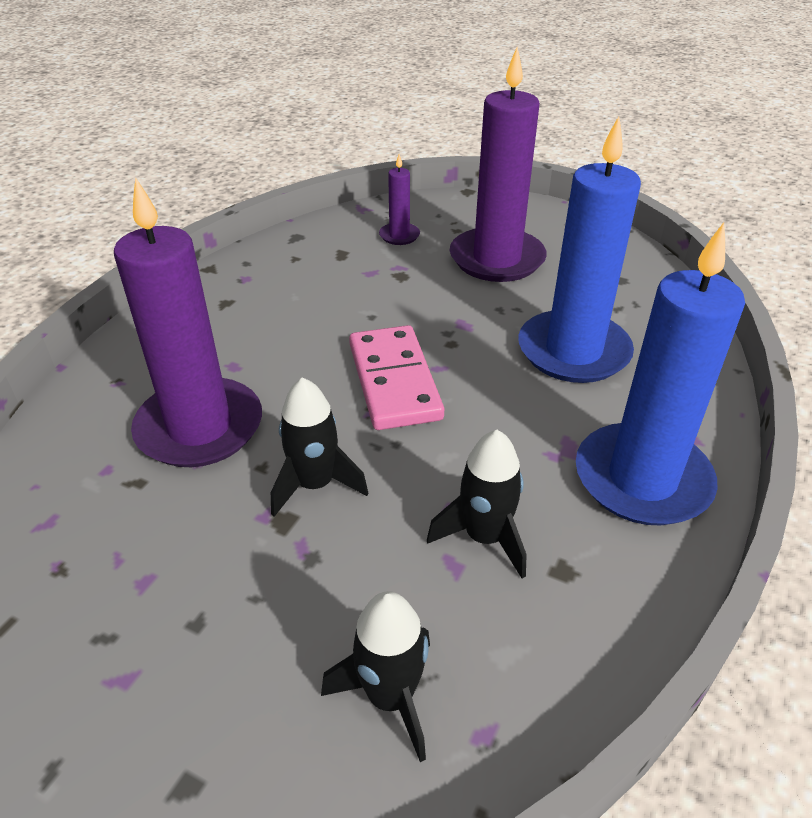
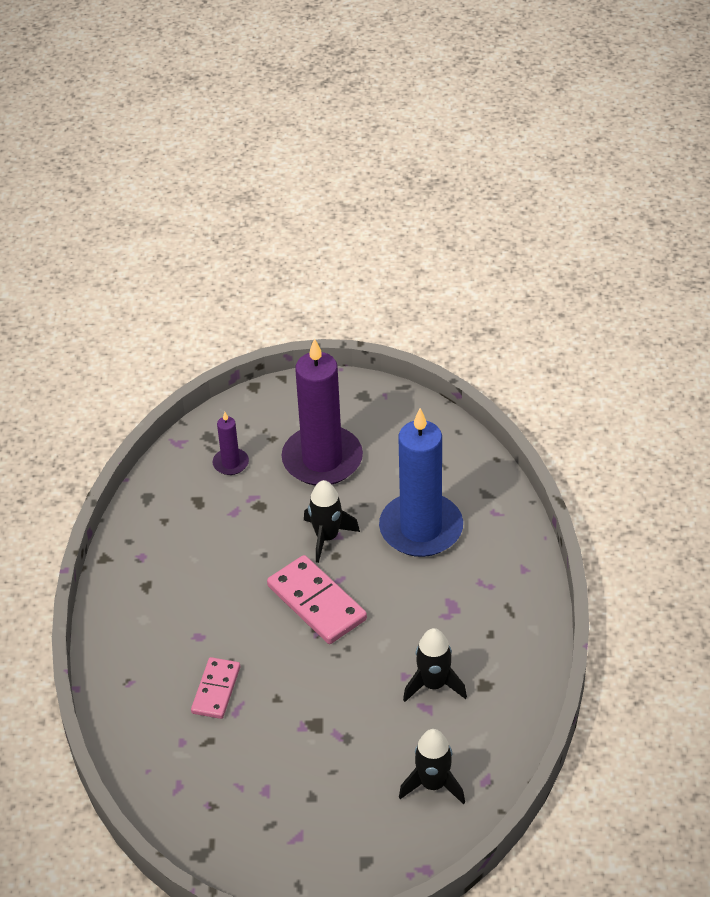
camera: 25 degrees left, 5 degrees up
purple candle [114,177,262,467] -> pink domino [191,657,240,719]
black rocket [271,377,368,517] -> black rocket moved to [304,480,360,563]
blue candle [576,222,745,526] -> none

